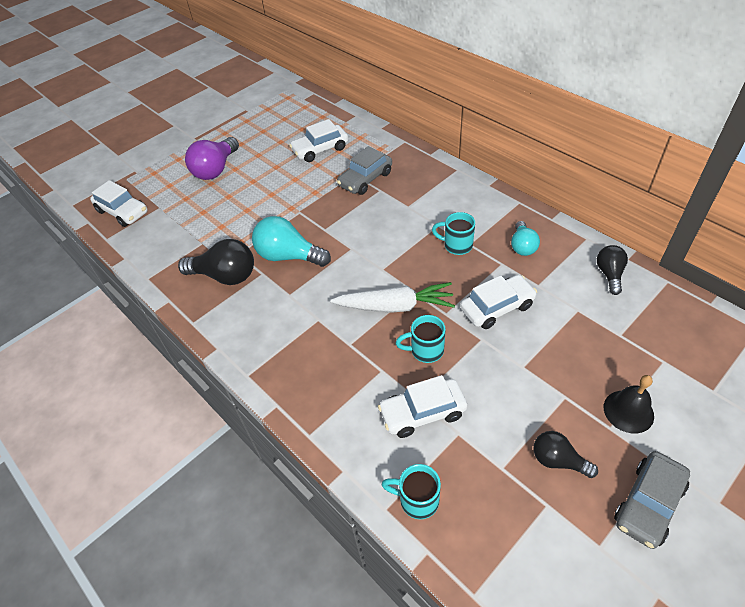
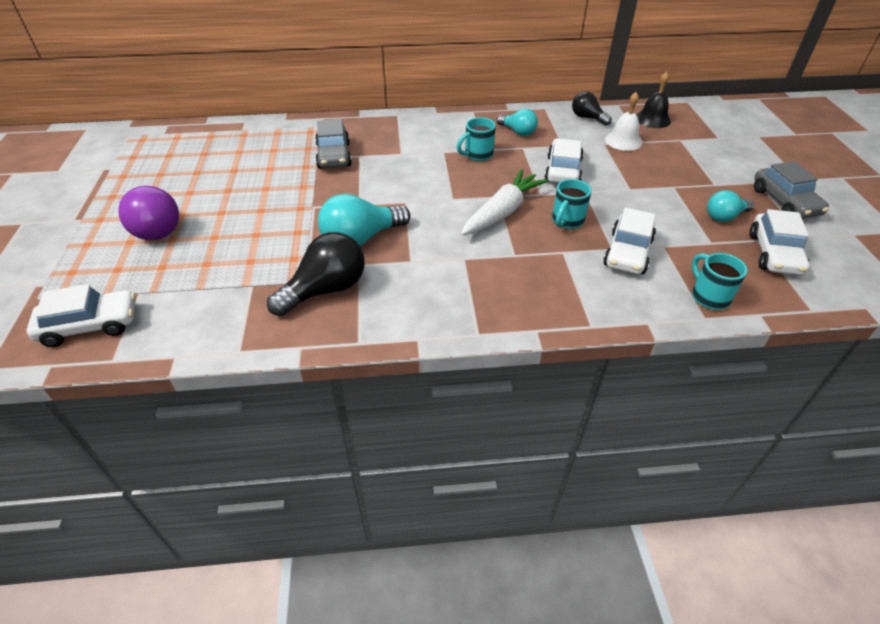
camera: 55 degrees left, 5 degrees down
white car [289,119,348,162] -> white car moved to [749,209,810,275]
turquoise mug [382,464,441,519] -> turquoise mug turned 105 degrees clockwise [692,253,748,310]
black light bulb [533,431,598,478] -> turquoise light bulb [707,190,754,222]
black bell [604,375,654,434] -> black bell moved to [637,72,671,128]
none -> white bell [605,92,642,151]

